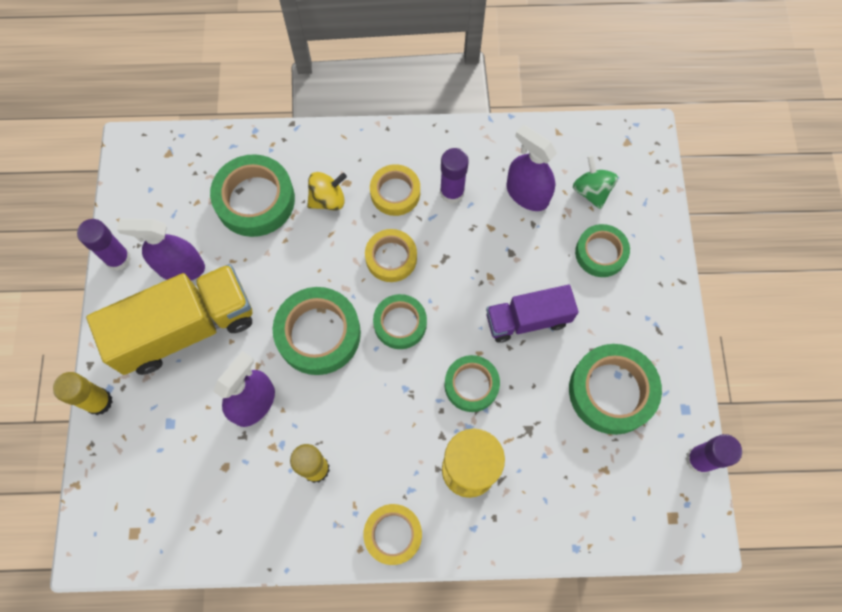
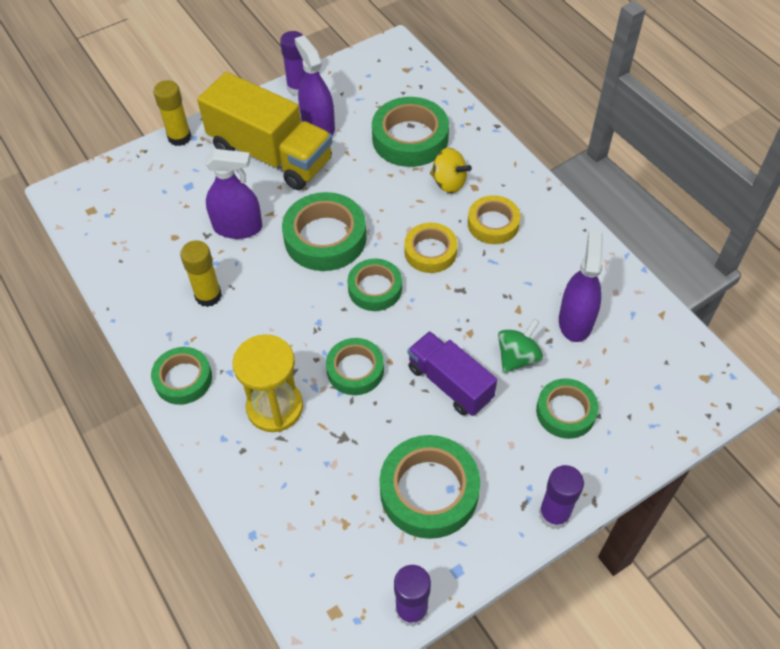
camera: 60 degrees right, 15 degrees down
yellow tape [363,504,422,565] -> green tape [151,347,212,405]
purple glue stick [440,148,469,204] -> purple glue stick moved to [539,465,584,529]
green spinning top [573,155,618,209] -> green spinning top moved to [498,319,543,373]

